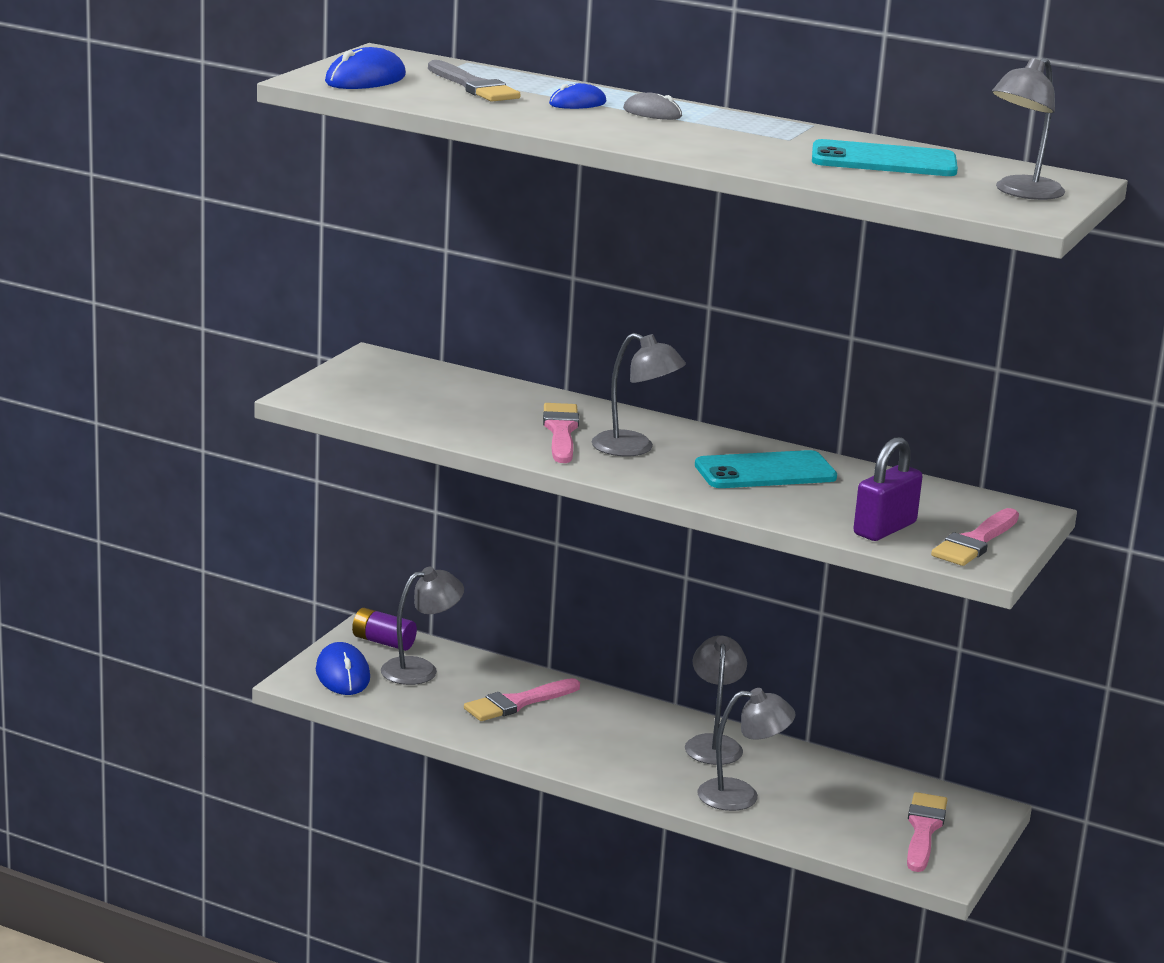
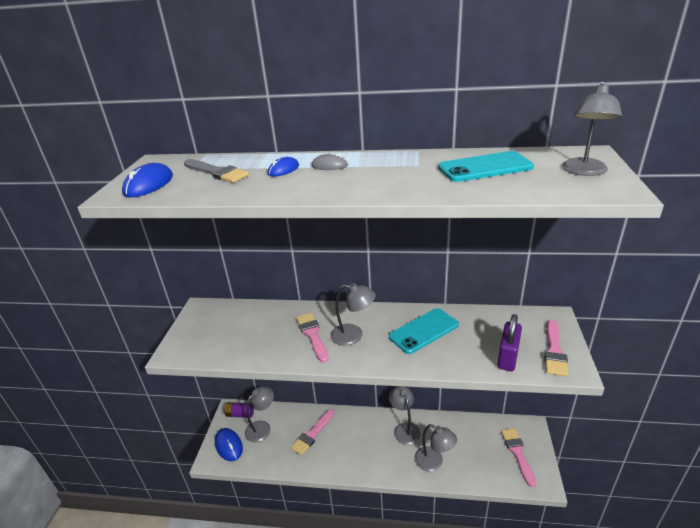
camera: 15 degrees left, 10 degrees up
grey lamp [698,688,795,811] -> grey lamp turned 60 degrees clockwise [415,424,457,471]

